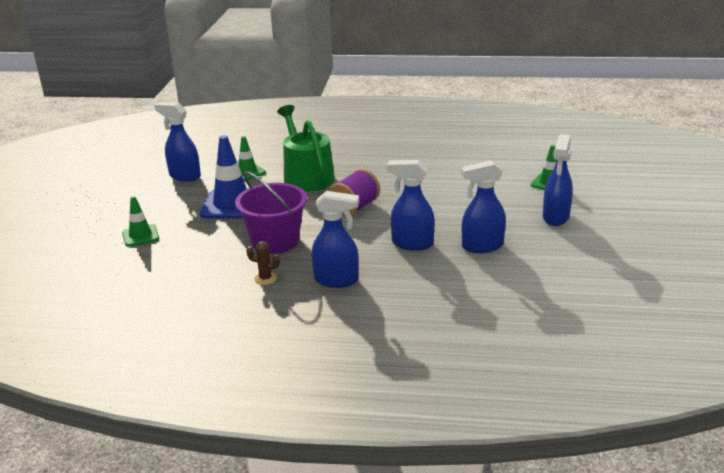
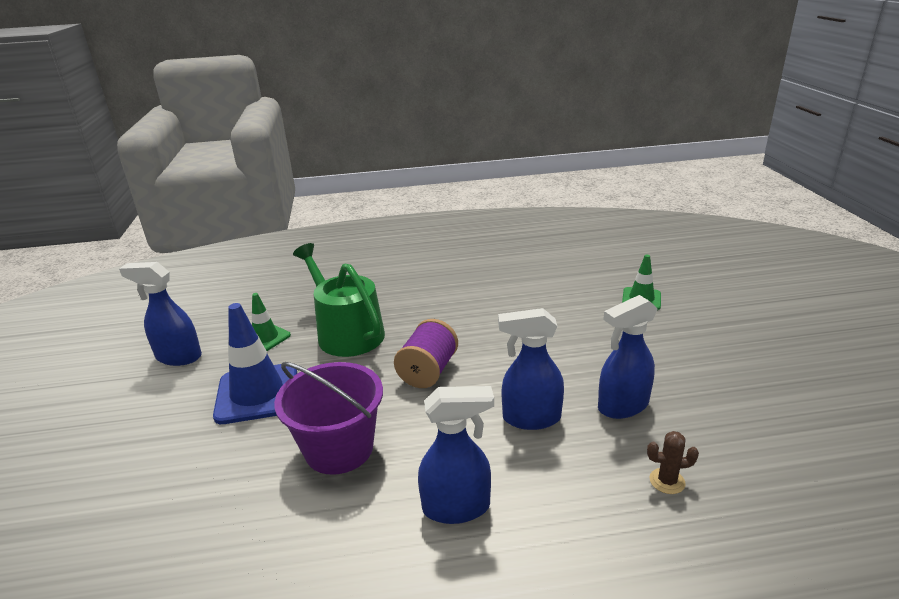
camera: 15 degrees left, 0 degrees up
green traffic cone [122,196,159,247] -> none
brown cactus [246,241,280,285] -> brown cactus moved to [647,431,699,494]
blue spray bottle [543,134,573,226] -> none

